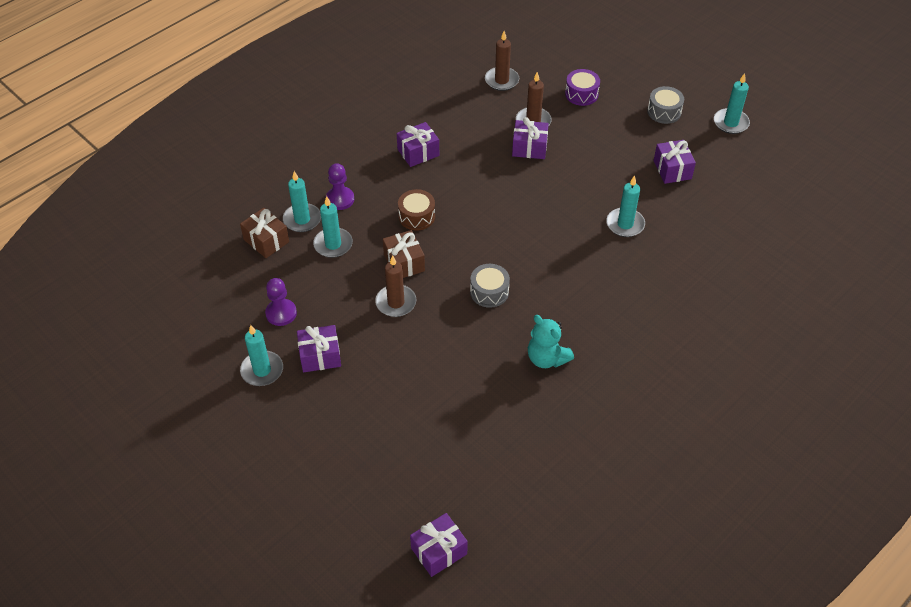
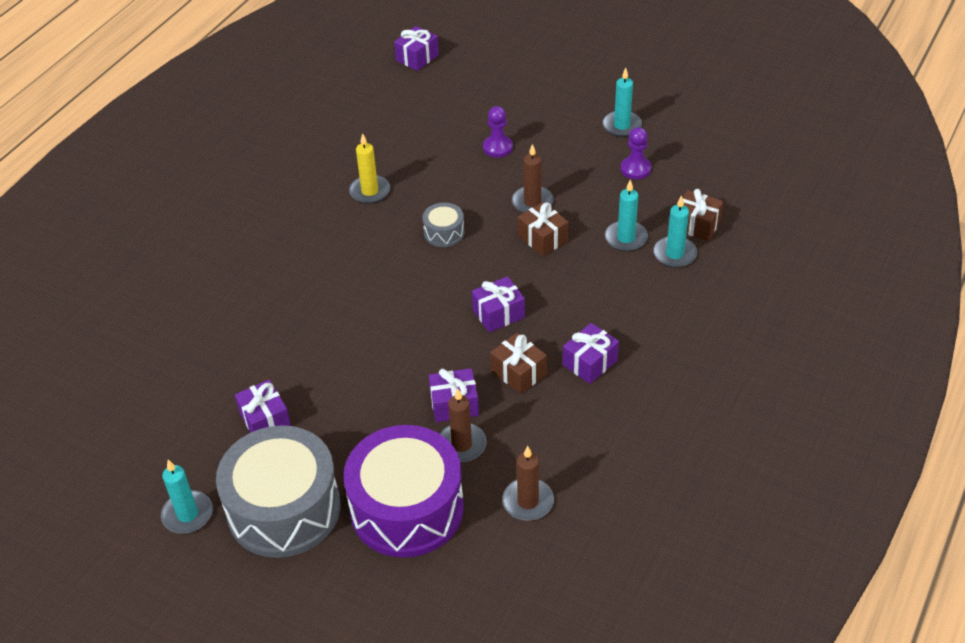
camera: 165 degrees right, 5 degrees down
purple gift [297,325,341,372] -> purple gift moved to [472,276,525,332]
purple pawn [326,163,354,210] -> purple pawn moved to [483,106,513,158]
brown drum [398,189,435,231] -> none
turquoise teddy bear [528,315,574,368] -> yellow candle [349,133,390,204]
purple drum [565,69,600,106] -> purple drum [344,425,464,558], size x2.31
turquoise candle [606,175,645,237] -> none
grey drum [647,86,684,124] -> grey drum [216,425,341,558], size x2.31
none -> brown gift [490,333,547,394]

